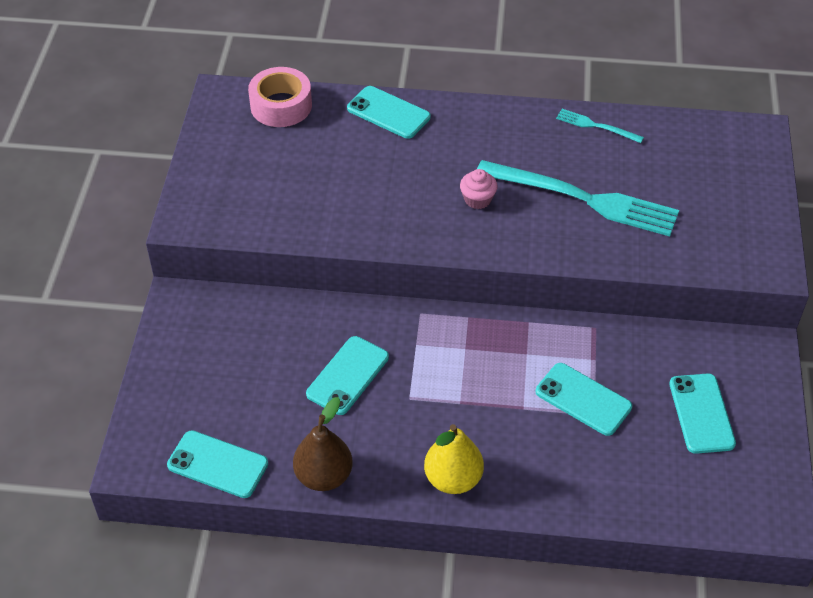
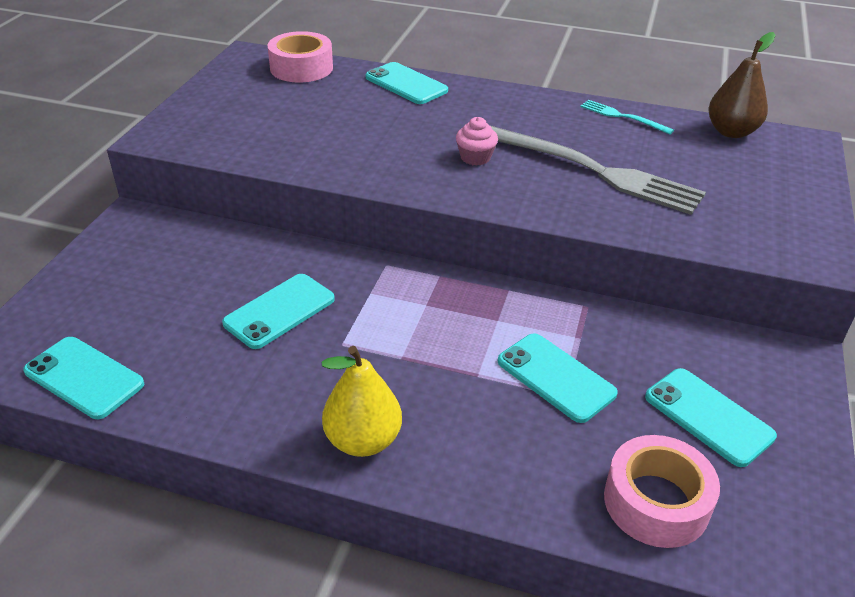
camera: 10 degrees right, 10 degrees down
brown pear [293,397,353,491] -> brown pear moved to [708,32,776,138]
turquoise fork [477,160,679,237] -> grey fork [491,126,706,215]
turquoise phone [669,373,736,454] -> turquoise phone turned 45 degrees counterclockwise [645,368,777,467]
none -> pink tape [604,435,720,548]

